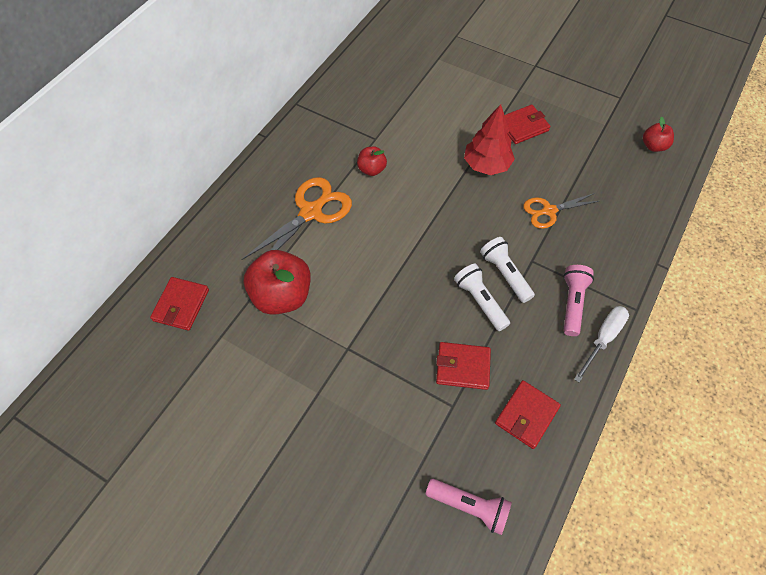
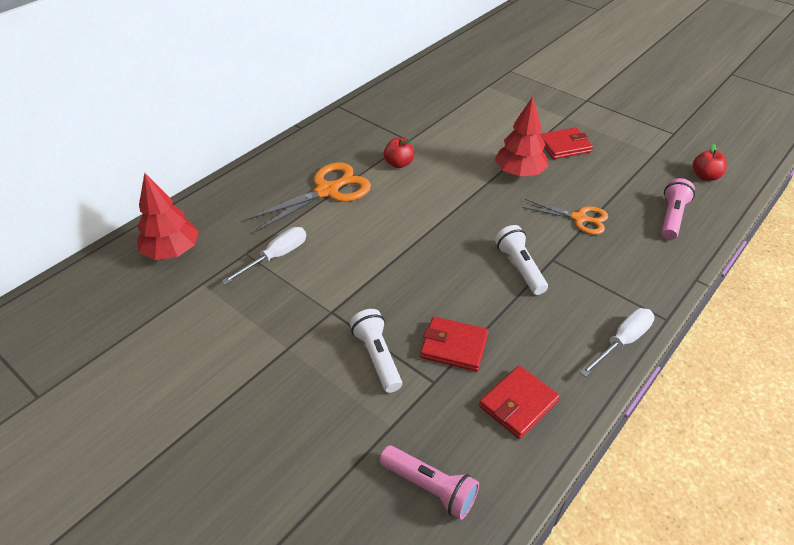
camera: 10 degrees right, 15 degrees down
red wallet [150,277,209,331] -> red tree [137,173,199,260]
red apple [244,250,311,315] -> white screwdriver [222,227,306,284]
white flashlight [454,264,510,331] -> white flashlight moved to [350,309,402,393]
orange scissors [523,193,599,229] -> orange scissors turned 150 degrees counterclockwise [522,199,608,235]
pink flashlight [563,265,594,336] -> pink flashlight moved to [661,178,695,240]

